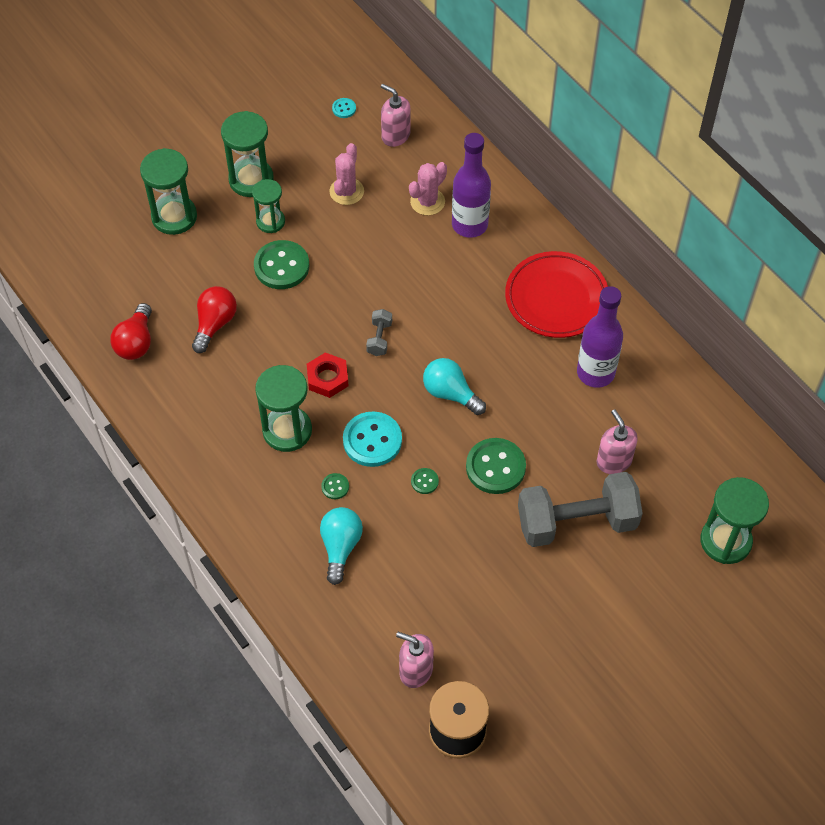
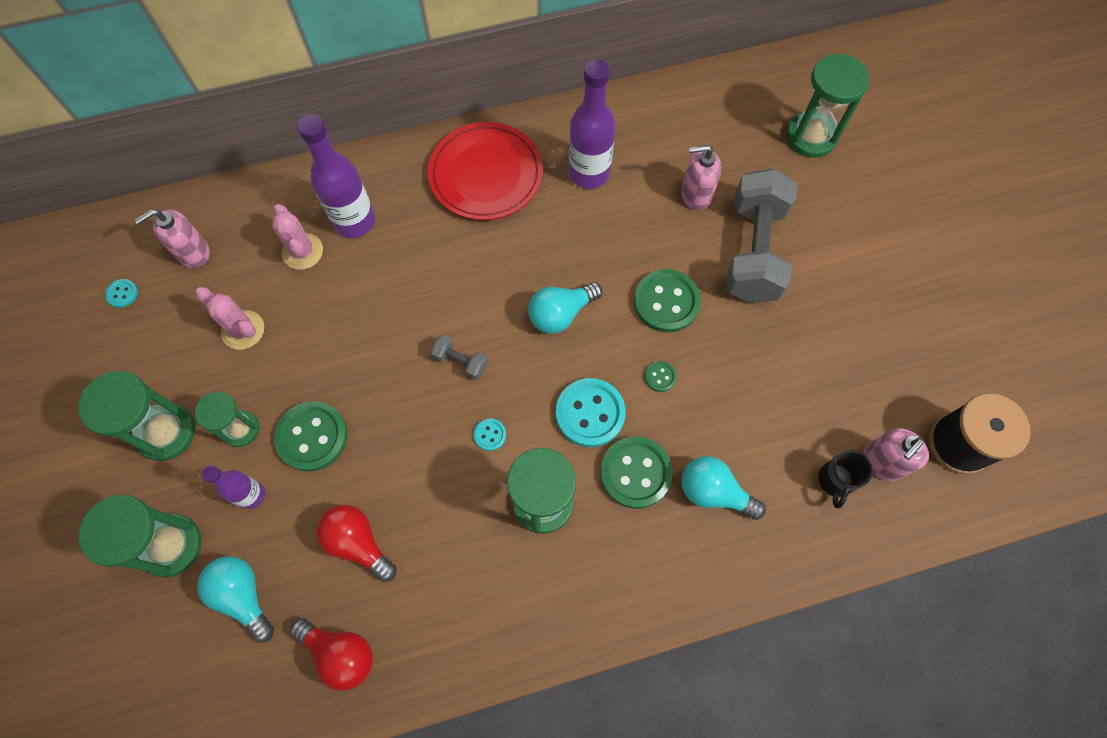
camera: 70 degrees left, 10 degrees up
red nut [307,352,348,398] -> turquoise button [474,418,506,451]
green button [321,473,349,499] -> green button [600,436,673,509], size x2.17
none -> turquoise light bulb [197,556,274,643]
none -> purple bottle [201,466,265,509]
none -> black mug [818,450,873,509]

